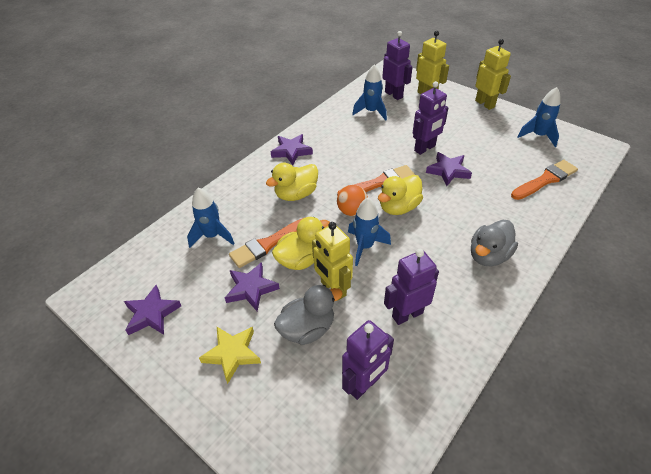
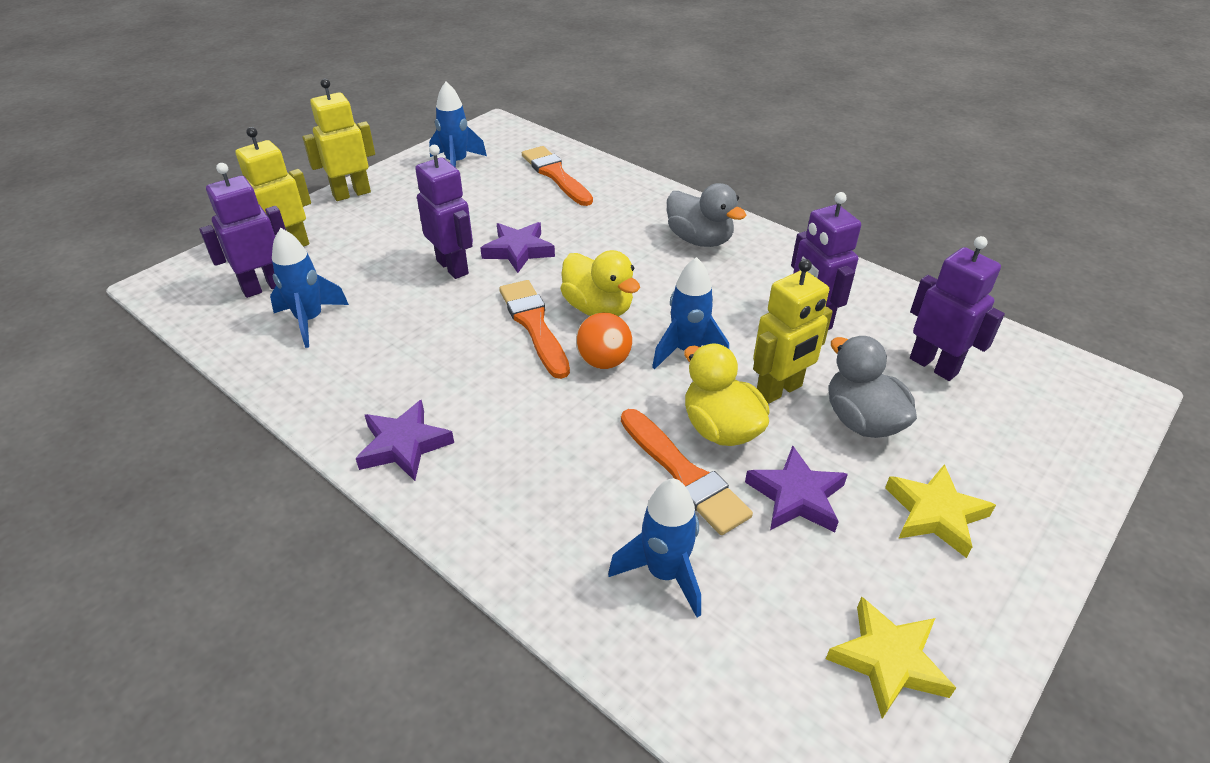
camera: 90 degrees left, 5 degrees down
purple star [124,285,181,335] -> yellow star [826,597,956,719]
yellow duck [266,163,318,201] -> none

